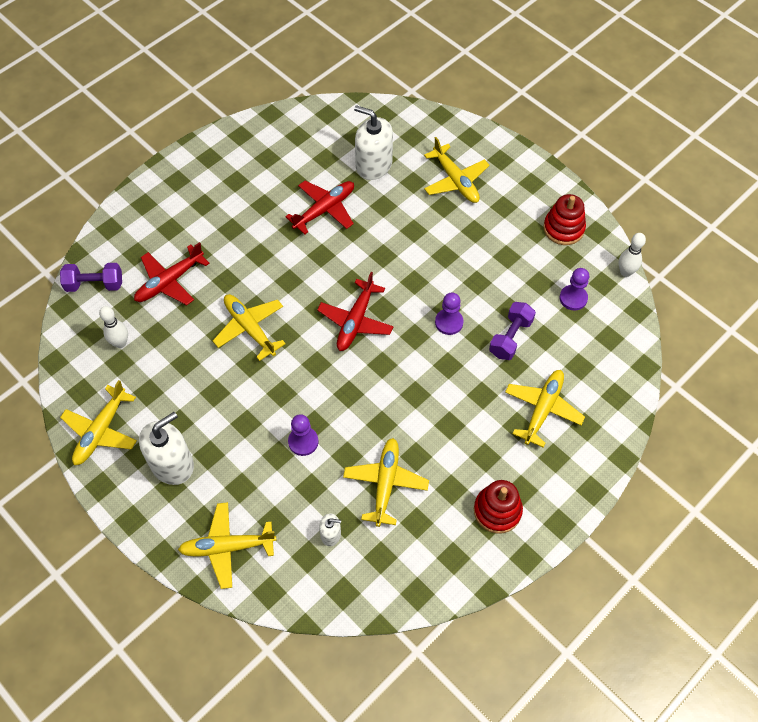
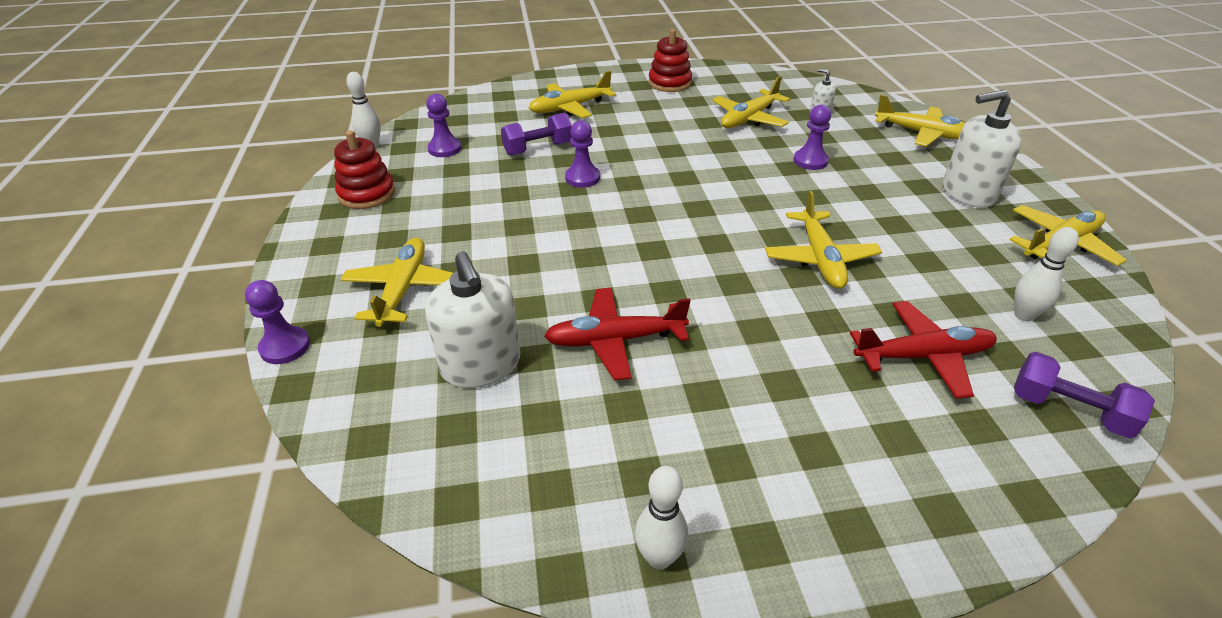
camera: 145 degrees left, 20 degrees down
red plane [317,272,394,351] -> none
none -> purple pawn [245,280,310,364]
none -> white bowling pin [635,466,688,569]

